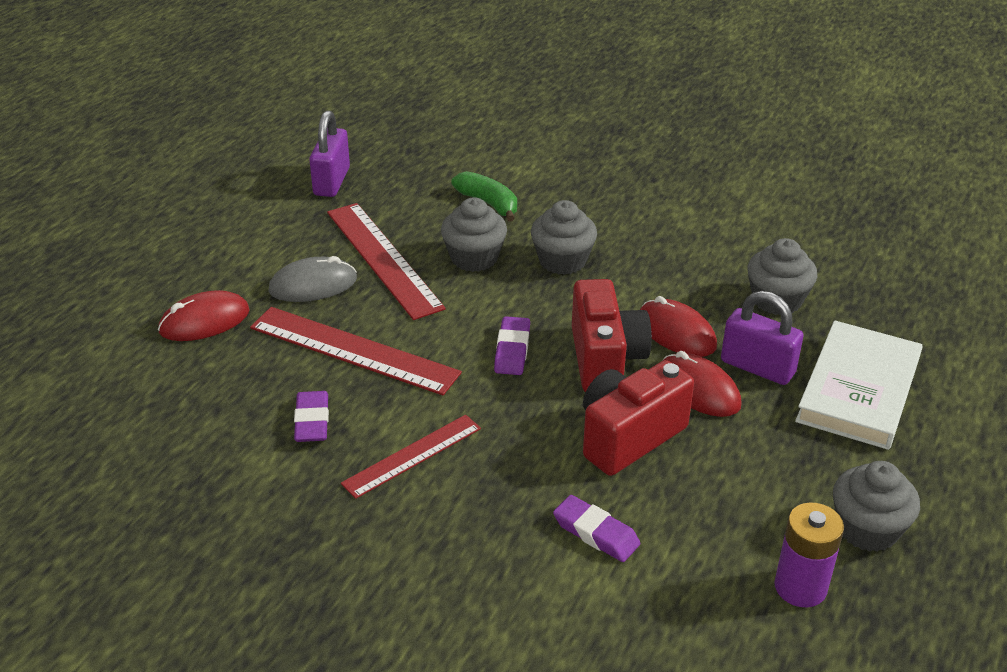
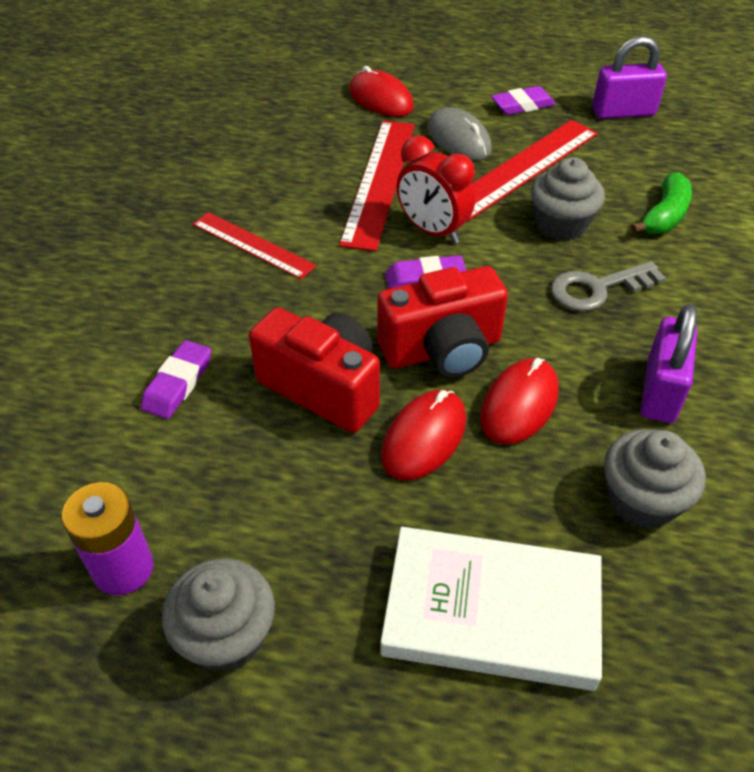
camera: 75 degrees right, 10 degrees up
purple eraser [294,391,329,442] -> purple eraser moved to [491,86,556,115]
grey cupcake [531,200,597,275] -> grey key [551,261,666,311]
purple padlock [721,291,804,385] -> purple padlock moved to [641,304,697,423]
none -> red clock [397,135,475,244]

